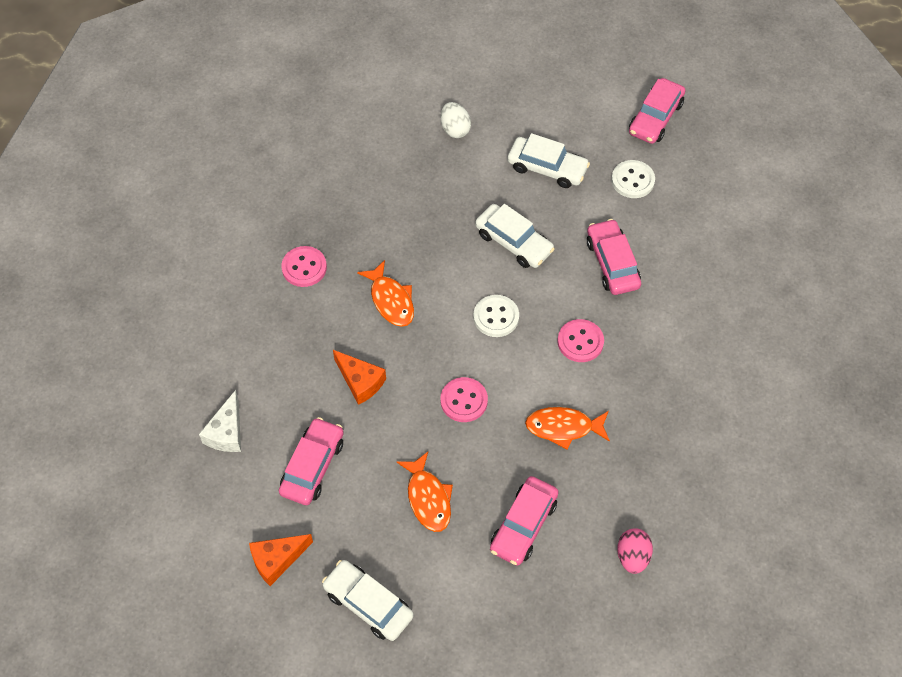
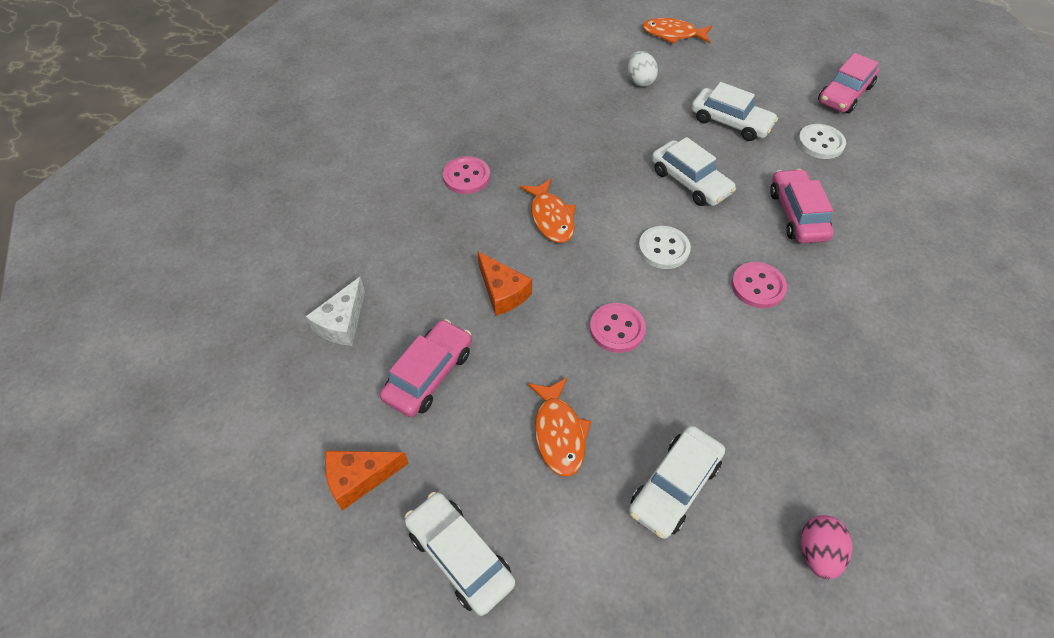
camera: 10 degrees right, 5 degrees down
pink car [490,476,559,566] -> white car [629,426,725,539]
orange fish [525,407,610,450] -> orange fish moved to [642,18,712,44]

